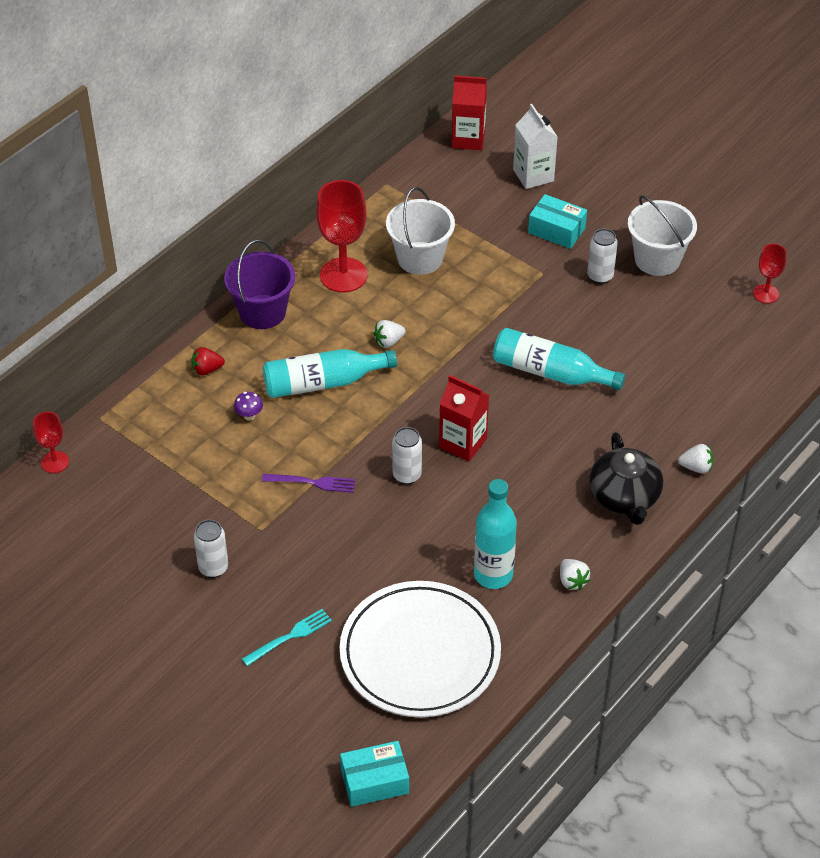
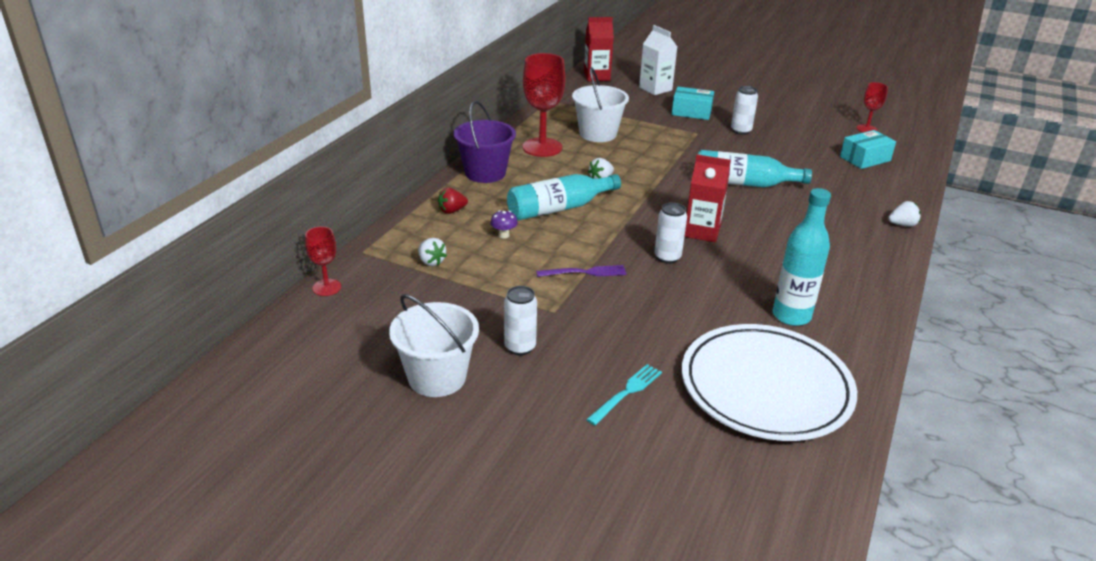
camera: 15 degrees left, 15 degrees down
turquoise box [340,741,409,807] -> turquoise box moved to [840,130,896,169]
white strawberry [560,559,590,590] -> white strawberry moved to [418,238,447,266]
black teapot [589,432,663,525] -> none
white bucket [628,195,697,276] -> white bucket moved to [389,294,479,397]

